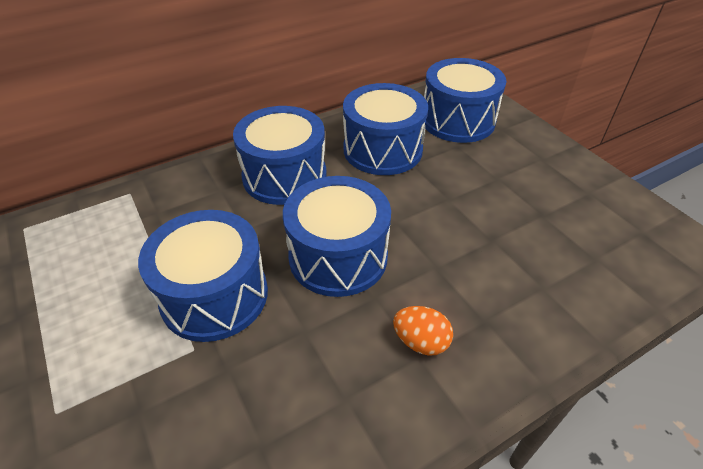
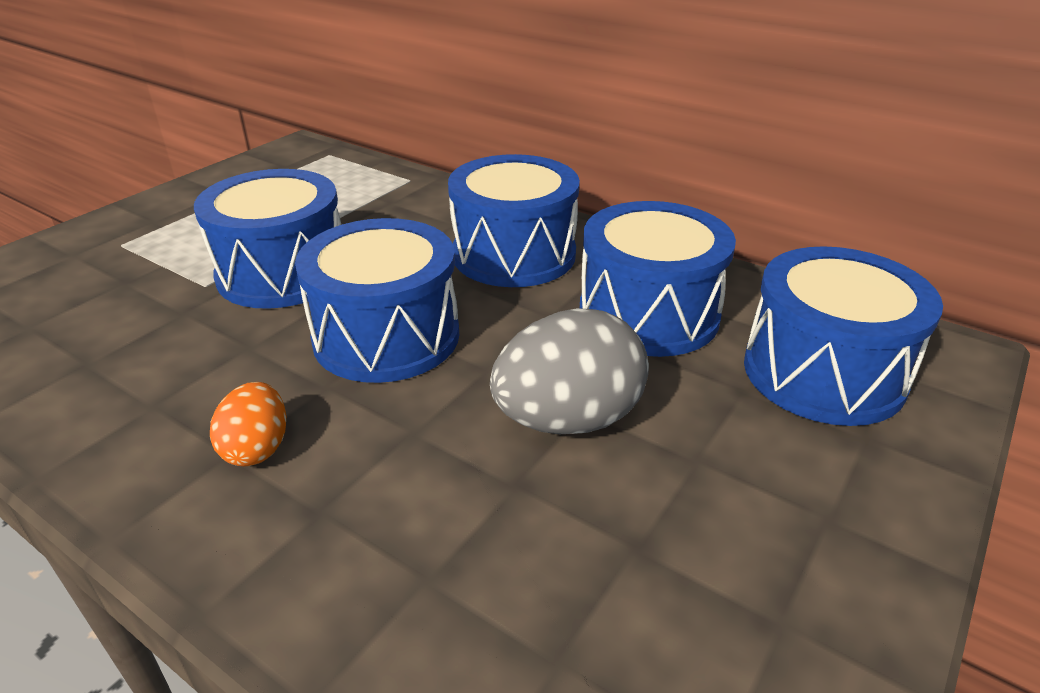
camera: 65 degrees right, 10 degrees down
none -> grey egg [490,308,649,434]

